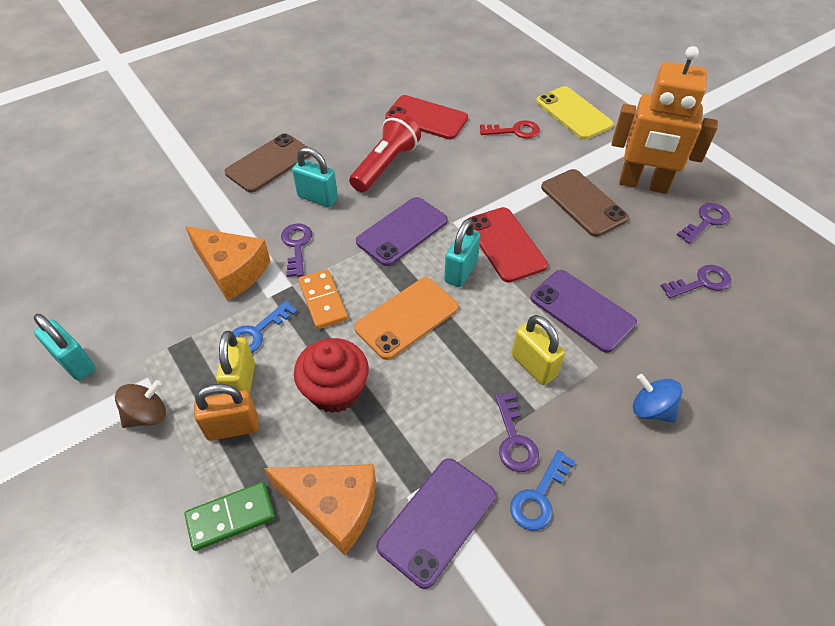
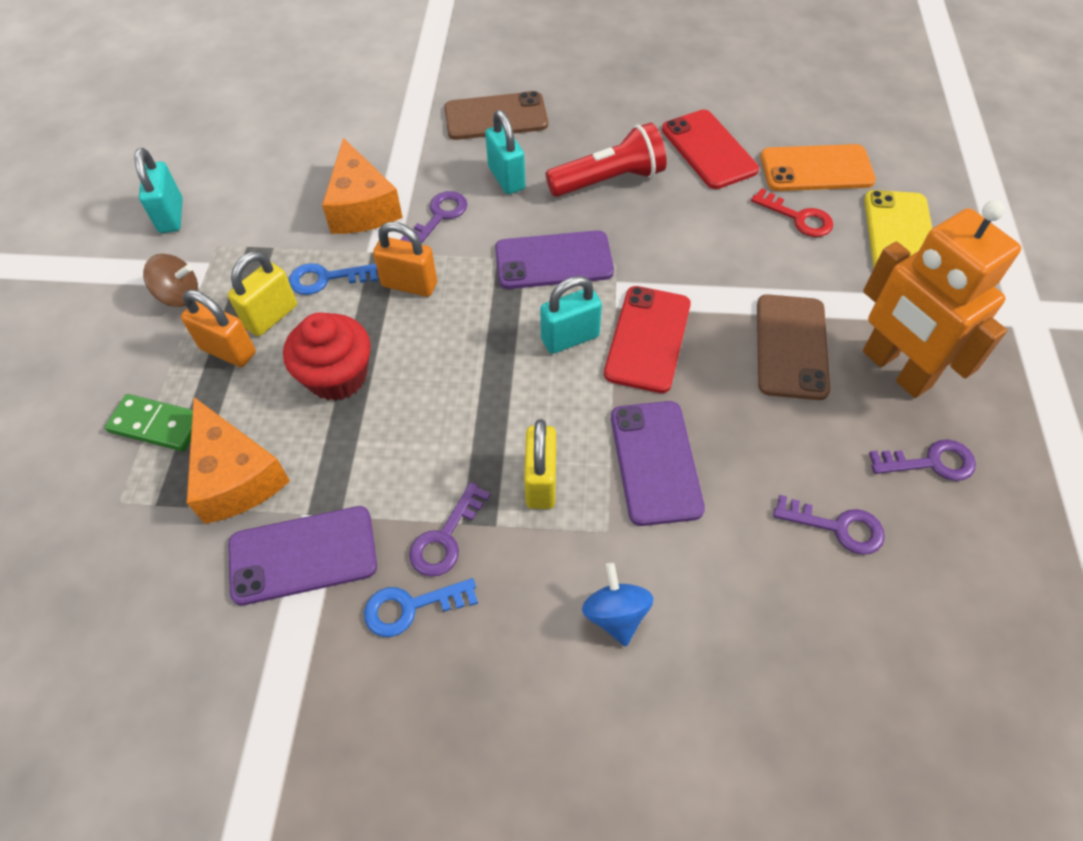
camera: 40 degrees right, 5 degrees up
orange domino [298,269,348,329] -> orange padlock [373,222,437,297]
orange phone [354,277,458,360] -> orange phone moved to [760,144,876,191]

